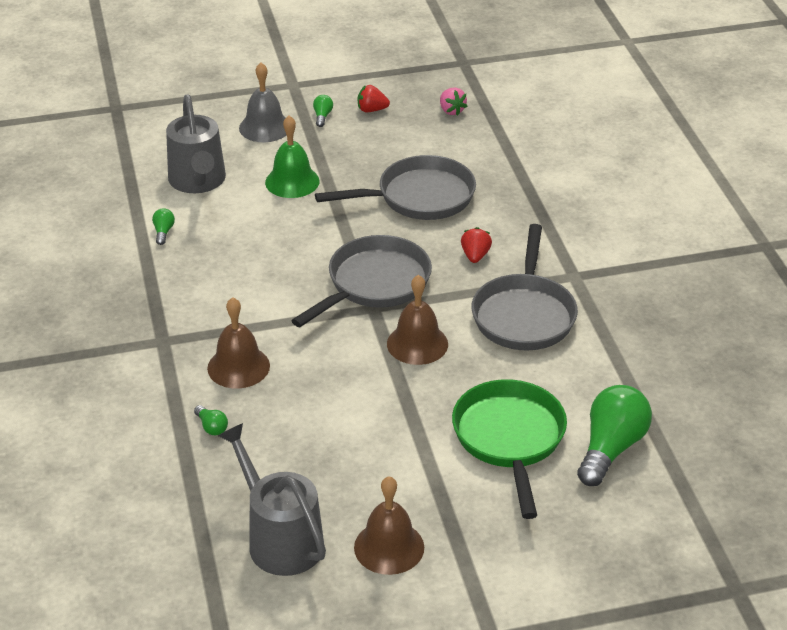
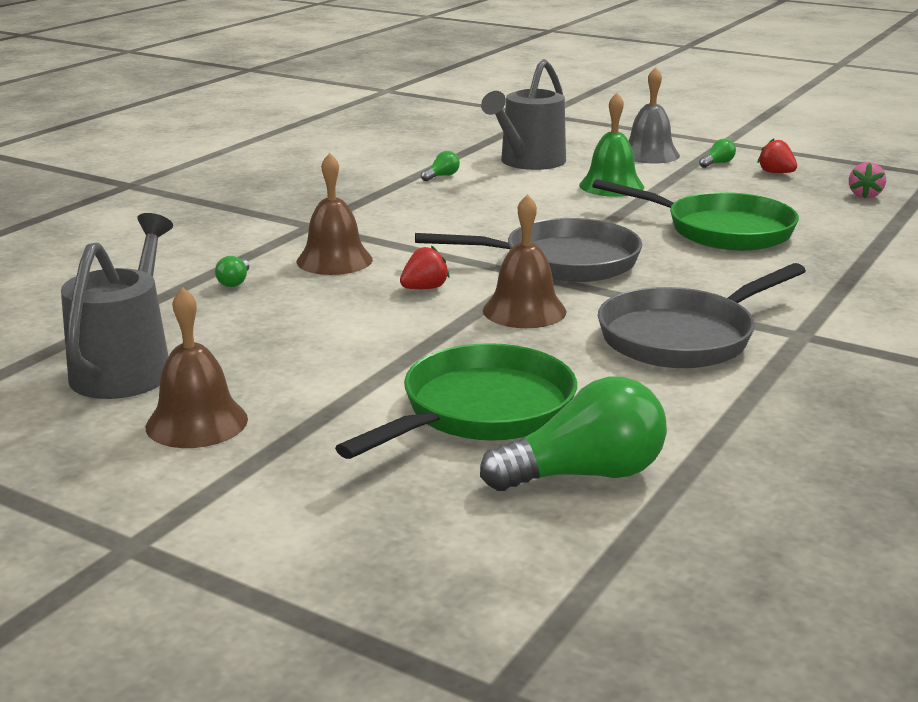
camera: 45 degrees right, 15 degrees down
grey pan [315,155,476,220] -> green pan [592,179,799,251]
red strawberry [461,227,492,263] -> red strawberry moved to [400,245,450,289]

